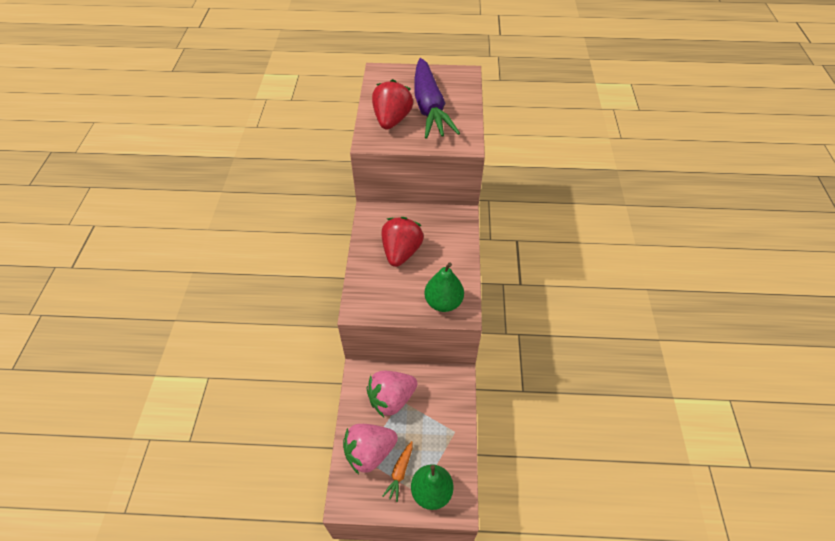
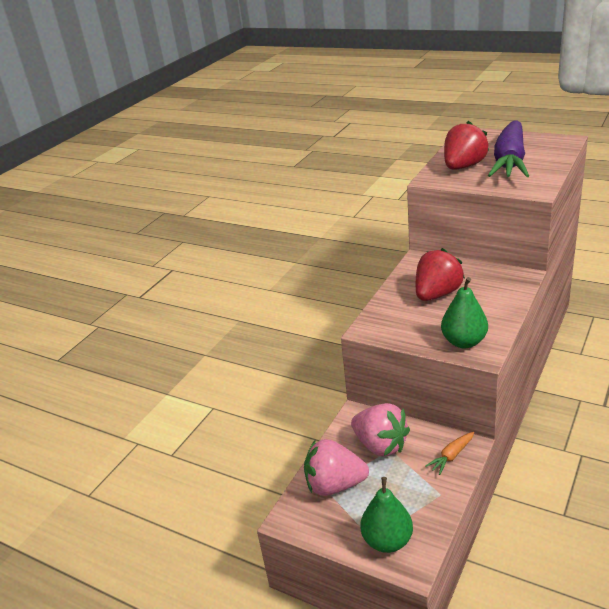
camera: 30 degrees right, 20 degrees down
pink strawberry [366,371,417,417] -> pink strawberry turned 135 degrees counterclockwise [351,403,410,457]
orange carrot [383,441,413,502] -> orange carrot moved to [425,432,474,475]

